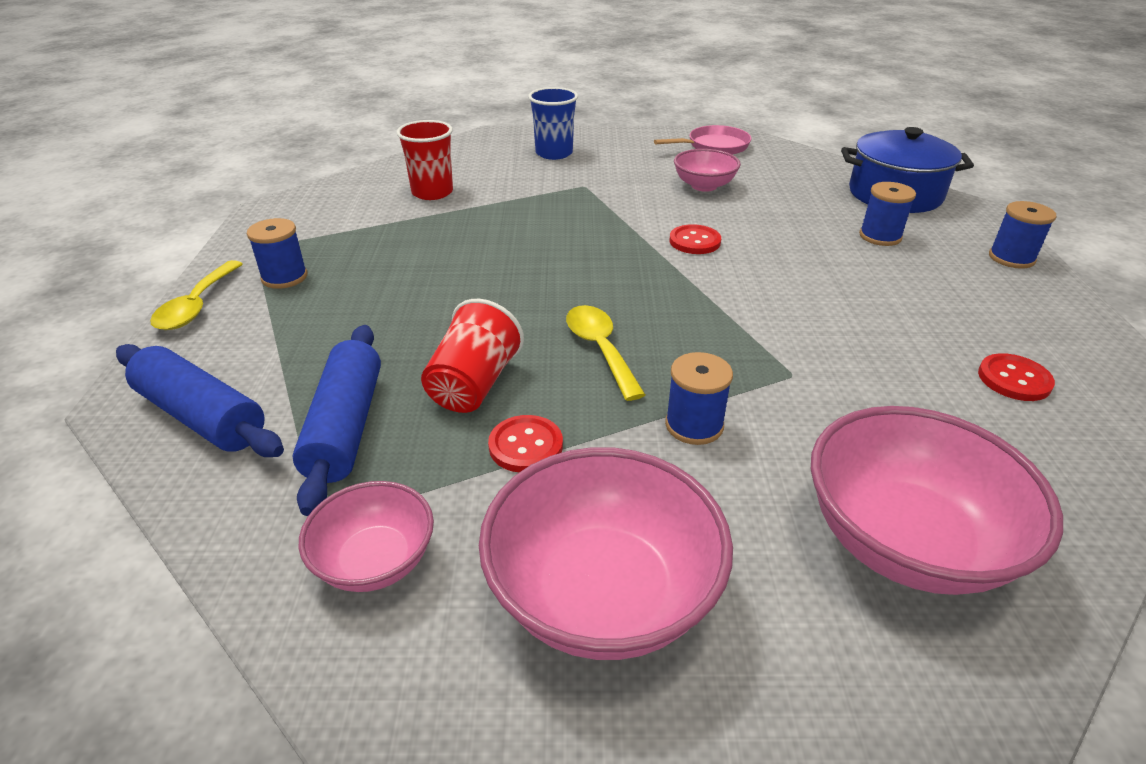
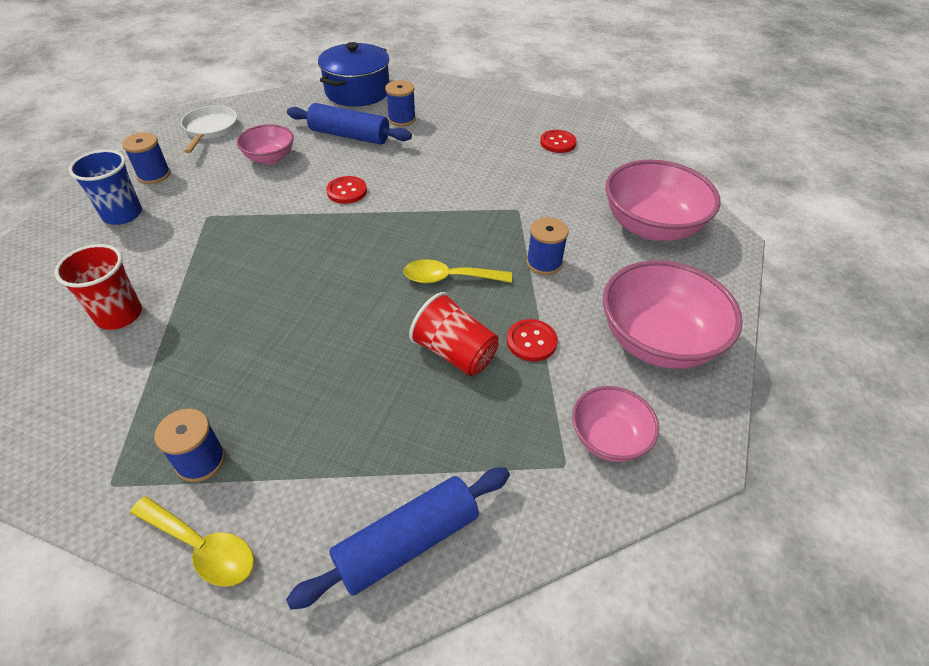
camera: 70 degrees left, 10 degrees up
blue rolling pin [292,325,381,516] -> blue rolling pin moved to [287,103,412,145]
pink pan [654,125,752,155] -> white pan [181,105,237,153]
blue spool [989,201,1057,269] -> blue spool moved to [122,133,171,184]

